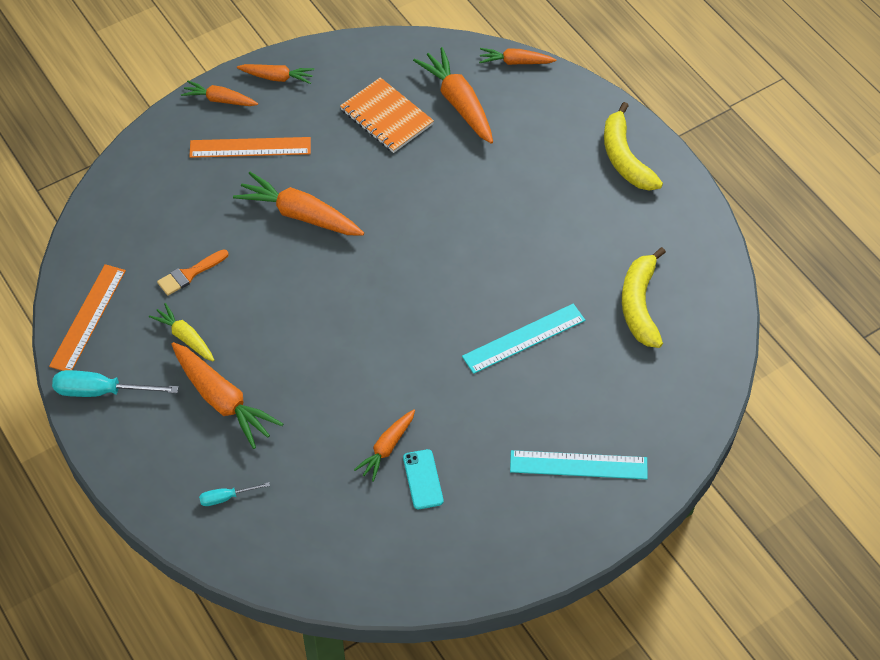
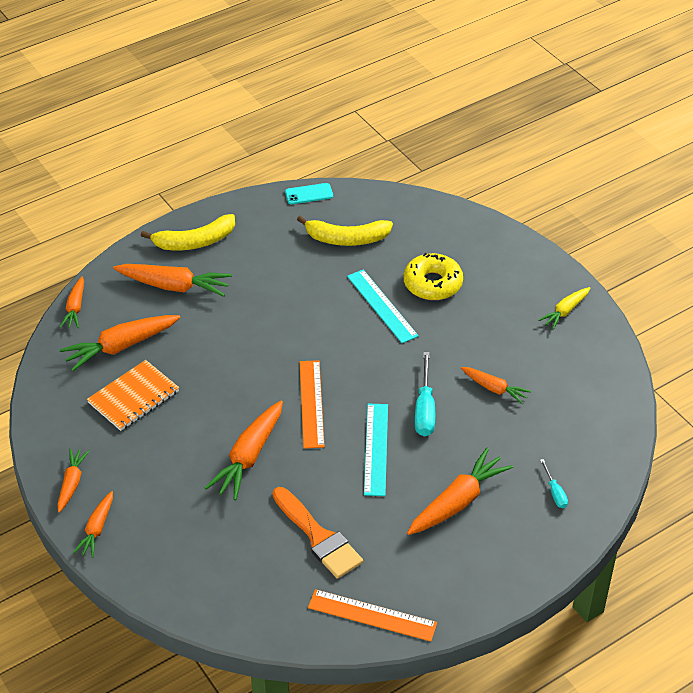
camera: 90 degrees left, 10 degrees down
turquoise screwdriver [52,370,179,397] -> turquoise screwdriver moved to [415,352,435,436]
yellow carrot [149,303,215,362] -> yellow carrot moved to [538,287,590,330]
orange brush [157,249,229,296] -> orange brush [273,487,363,579], size x1.68
orange ruler [189,137,311,158] -> orange ruler moved to [300,360,325,448]
turquoise phone [403,449,443,509] -> turquoise phone moved to [285,183,333,204]
turquoise ruler [510,450,648,479] -> turquoise ruler moved to [364,404,388,496]
none -> orange carrot [113,264,232,297]
none -> yellow donut [404,253,463,300]

